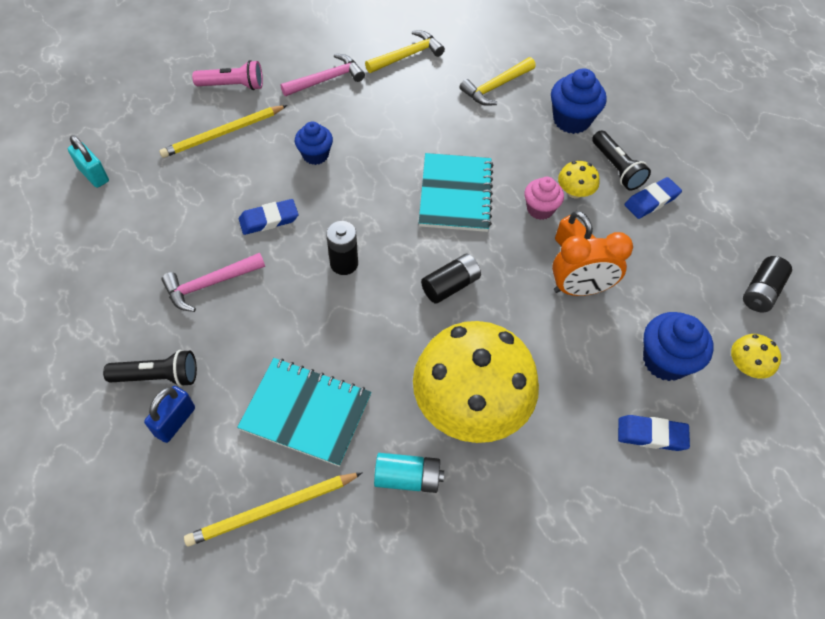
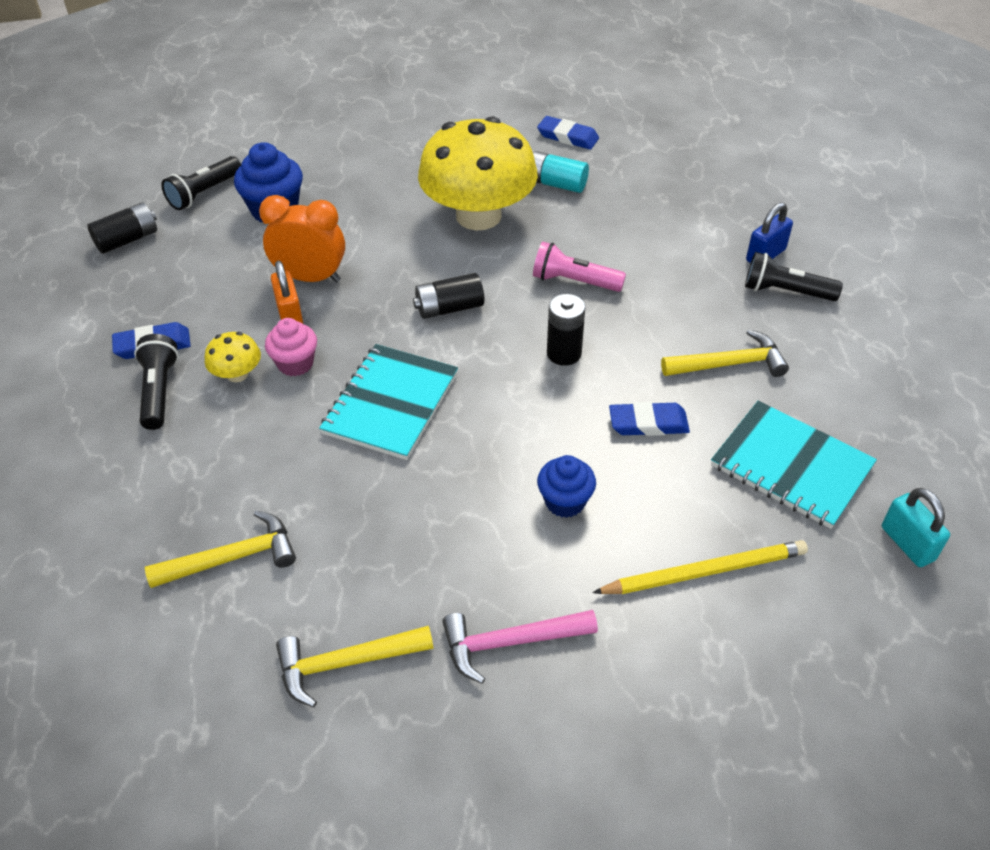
camera: 160 degrees left, 10 degrees down
pink hammer [161,253,265,312] -> yellow hammer [661,329,789,377]
yellow pencil [184,473,362,546] -> none
pink flashlight [192,60,263,90] -> pink flashlight moved to [533,242,626,292]
turquoise notebook [237,358,371,467] -> turquoise notebook moved to [711,401,877,529]
blue cupcake [551,68,607,134] -> none
blue eraser [618,415,690,451] -> blue eraser moved to [537,116,599,149]
yellow mushroom [731,334,781,379] -> black flashlight [161,156,241,210]

